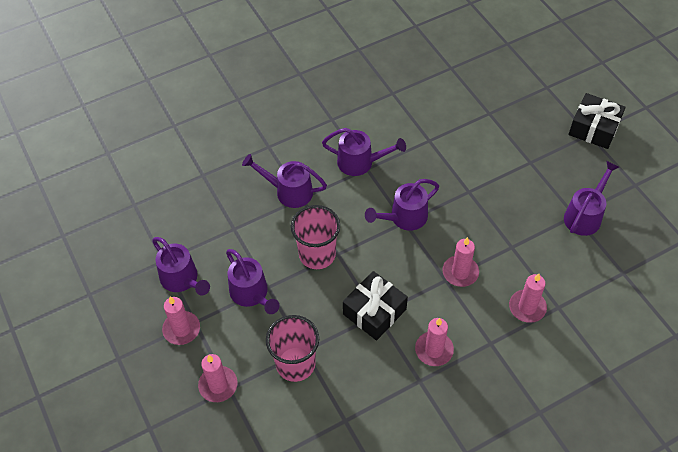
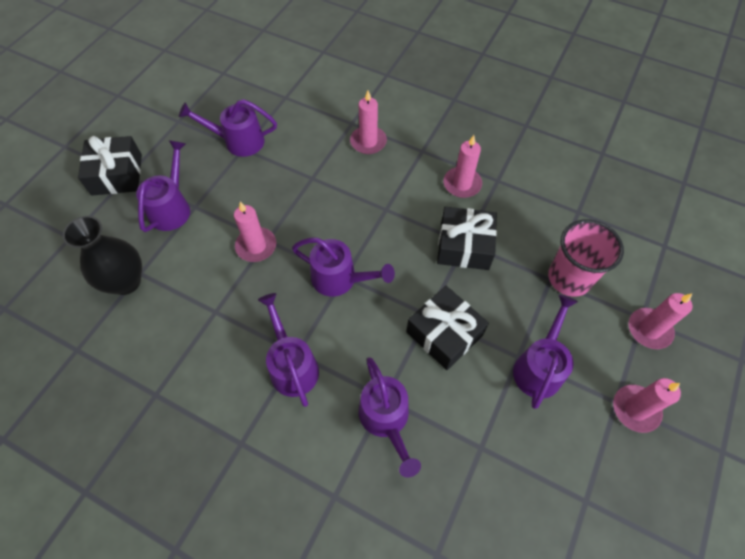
camera: 125 degrees left, 5 degrees up
purple watering can [152,237,210,295] -> purple watering can moved to [136,140,190,232]
pink cup [291,205,340,269] -> black gift [406,286,489,370]
pink candle [442,237,479,287] -> pink candle moved to [234,202,276,262]
none -> black vase [63,216,142,295]

